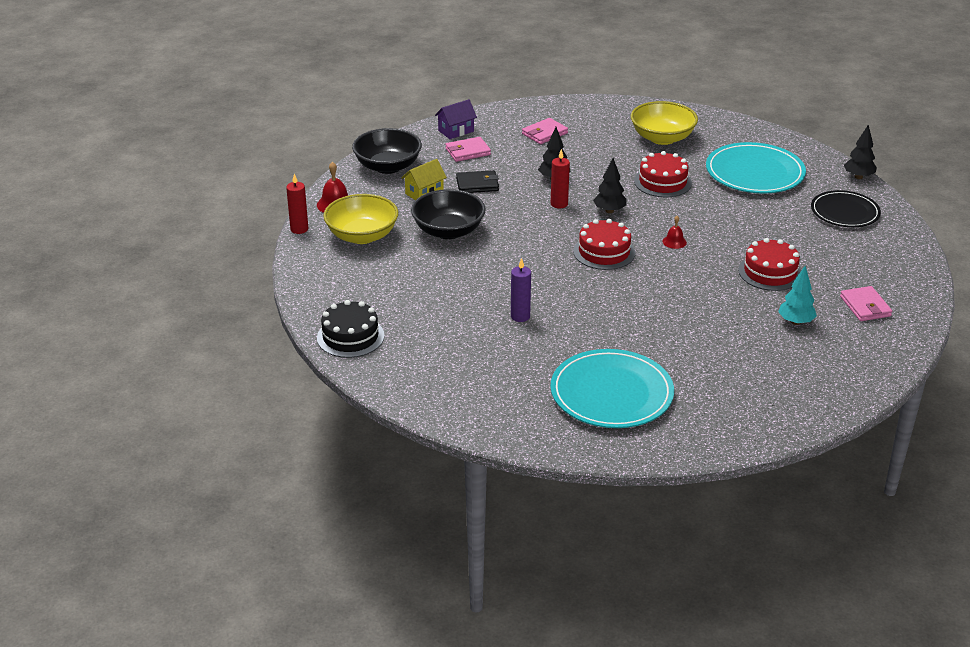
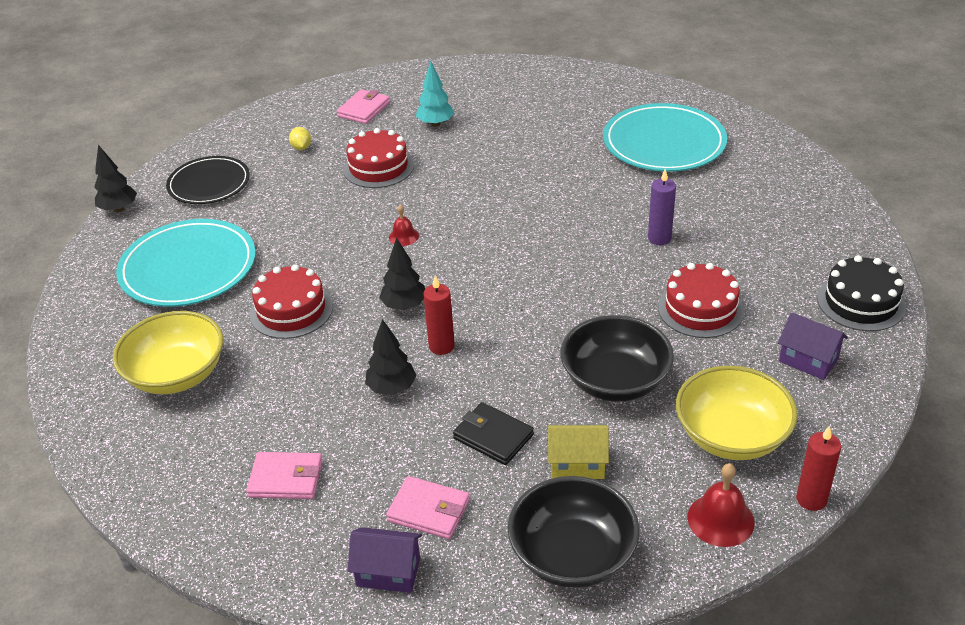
camera: 135 degrees left, 5 degrees up
red cake [573,219,635,270] -> red cake moved to [658,263,744,338]
none -> yellow lemon [289,127,311,150]
none -> purple house [778,312,848,380]

